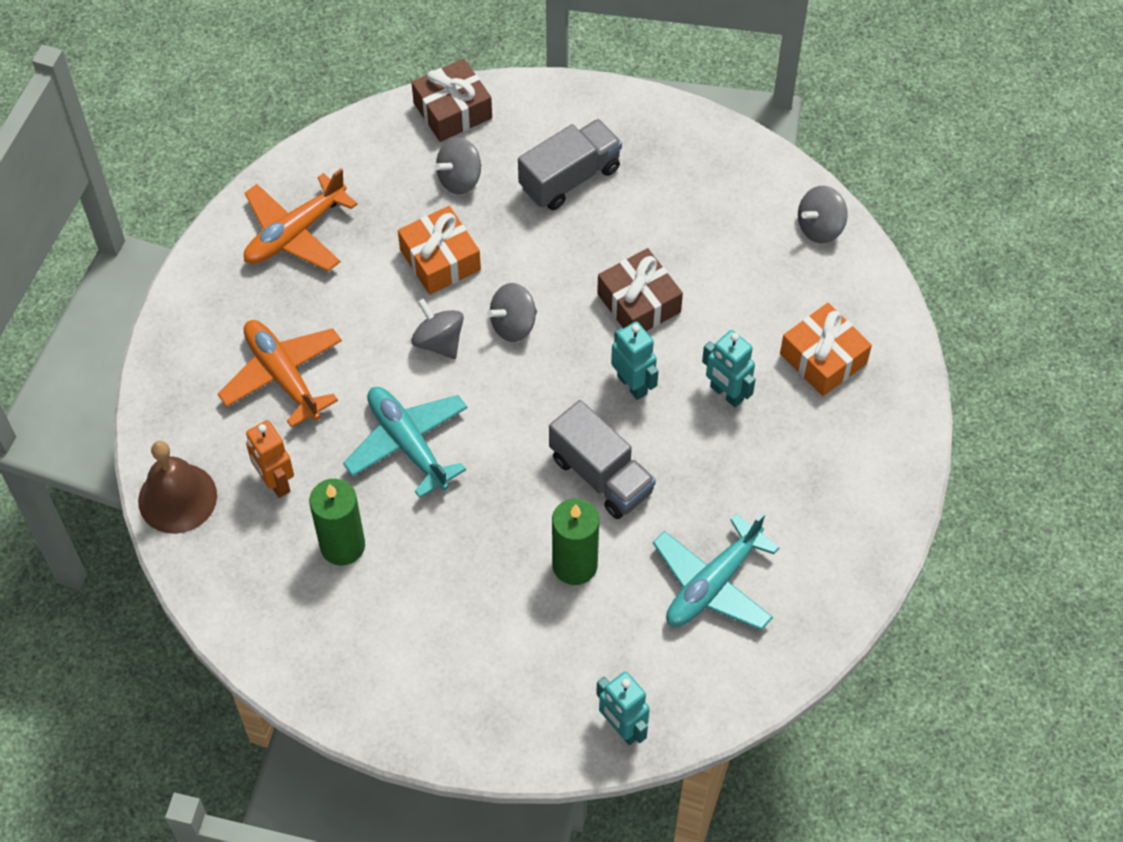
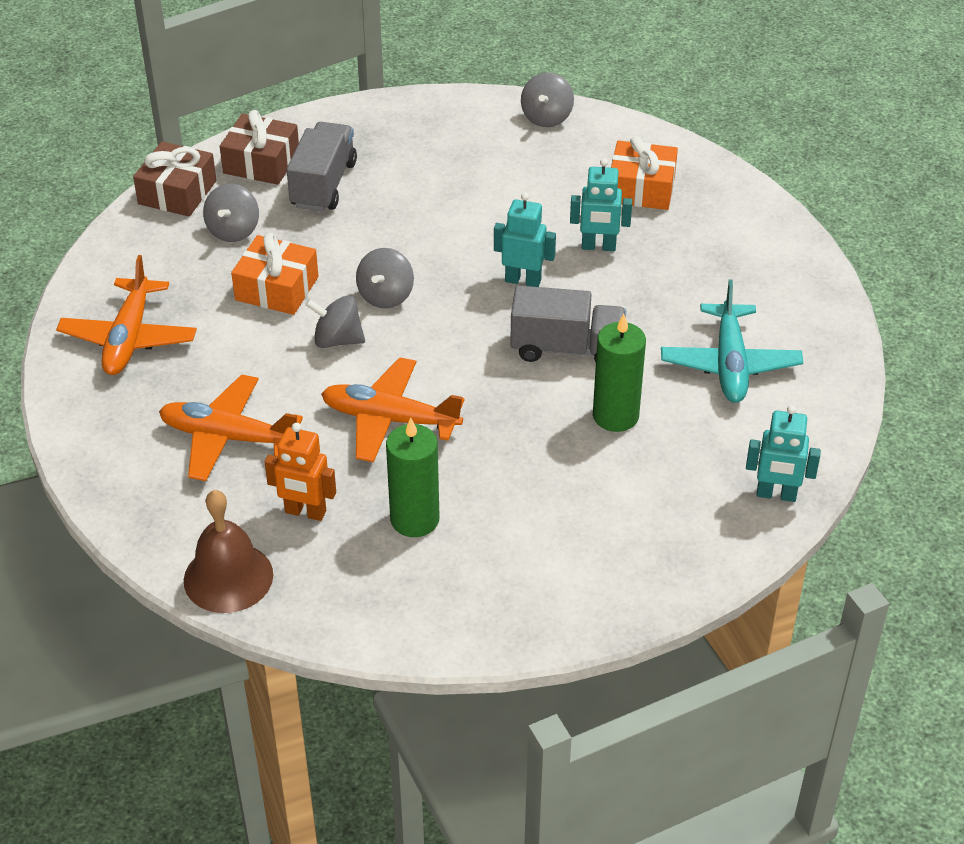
camera: 40 degrees left, 15 degrees down
turquoise plane [343,387,468,498] -> orange plane [321,357,464,462]
brown gift [597,248,683,331] -> brown gift moved to [220,110,299,185]

